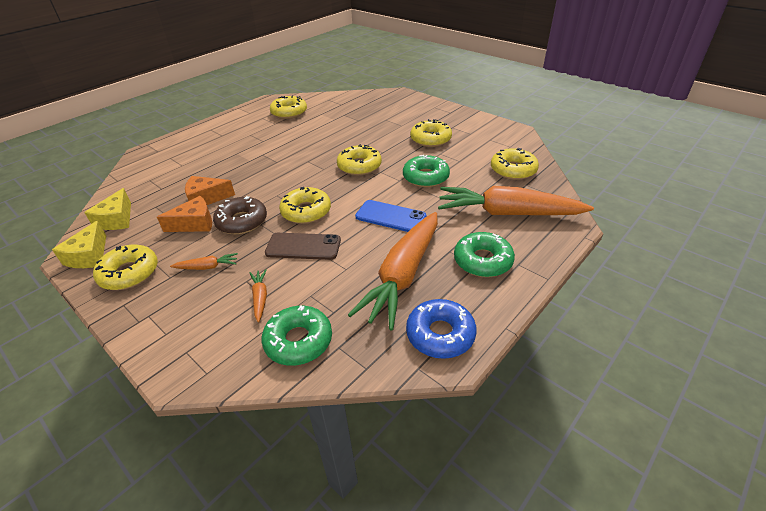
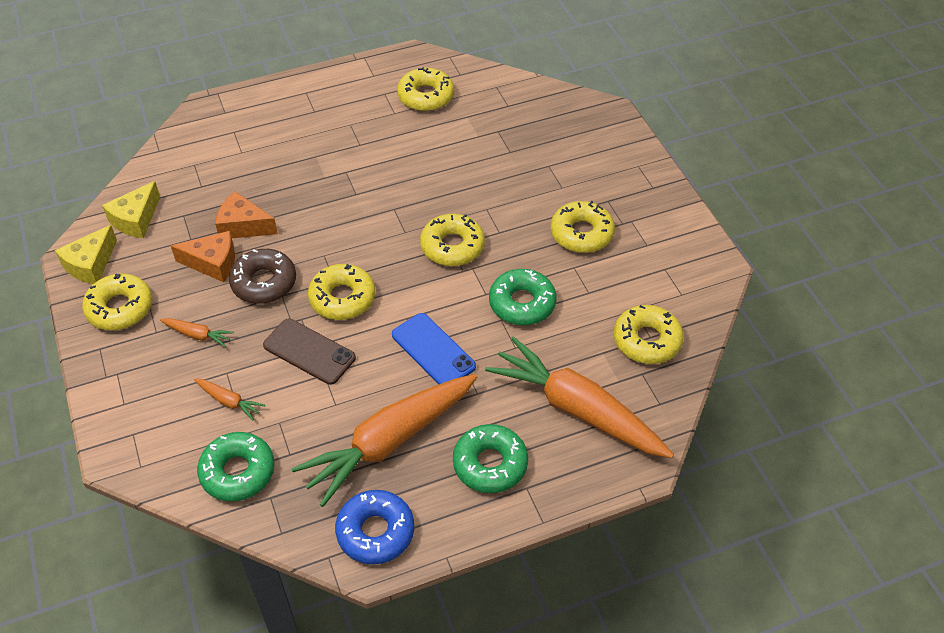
camera: 25 degrees right, 10 degrees up
orange carrot [249,269,267,322] -> orange carrot turned 105 degrees clockwise [194,378,265,420]

